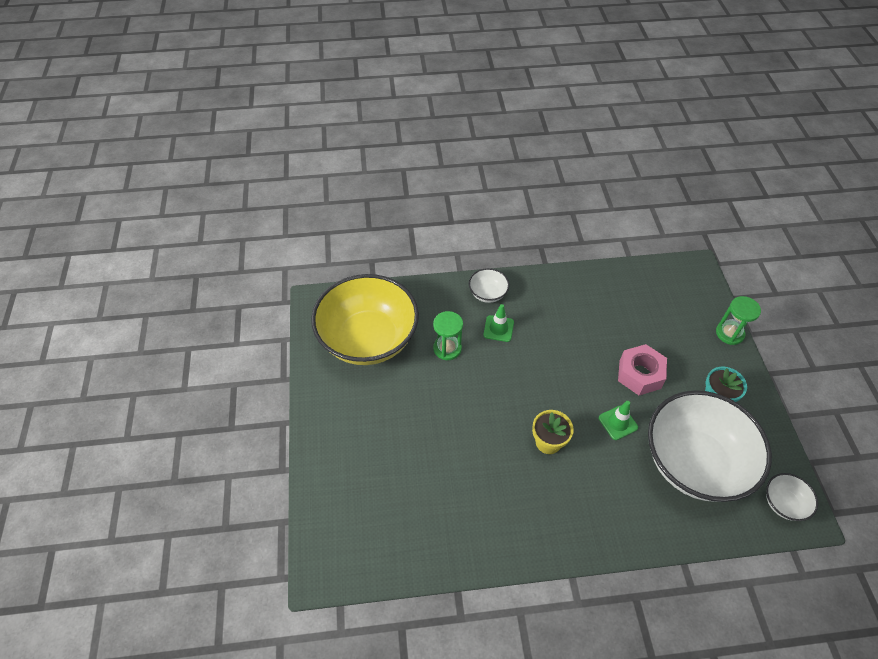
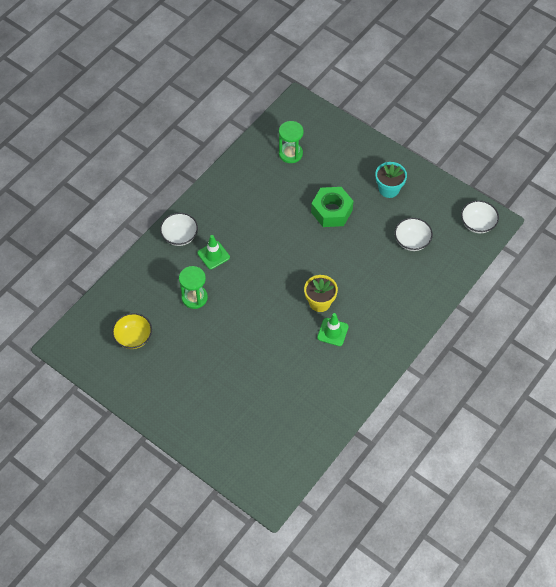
camera: 45 degrees left, 5 degrees up
yellow bowl [311,274,419,365] -> yellow bowl [112,313,152,349], size x0.41
green traffic cone [599,401,638,440] -> green traffic cone moved to [317,313,349,346]
pink nut [618,344,667,395] -> green nut [311,187,353,227]
white bowl [648,390,772,502] -> white bowl [395,218,433,251], size x0.41
green hourglass [716,296,761,345] -> green hourglass moved to [279,121,304,163]

